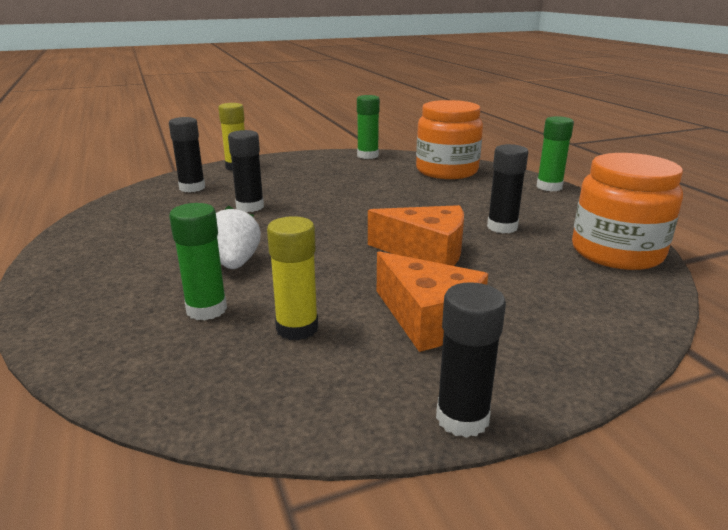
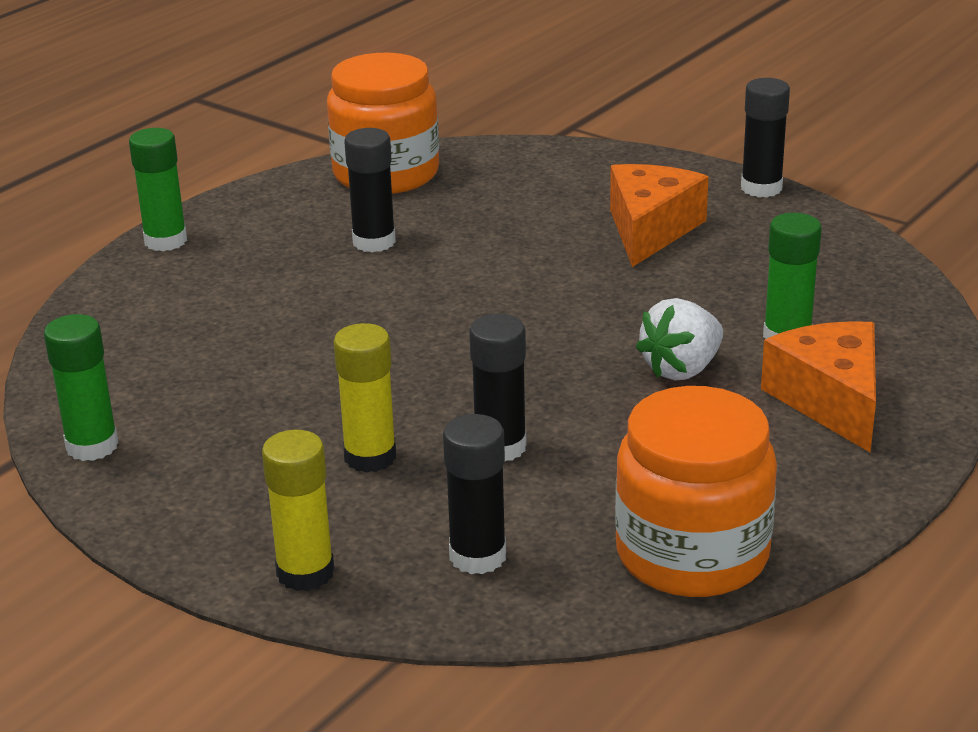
camera: 120 degrees left, 5 degrees up
yellow glue stick [267,216,318,340] -> yellow glue stick moved to [334,323,396,473]
orange cheese [368,205,464,266] -> orange cheese moved to [761,321,876,453]
orange jar [416,100,483,179] -> orange jar moved to [615,386,777,597]

